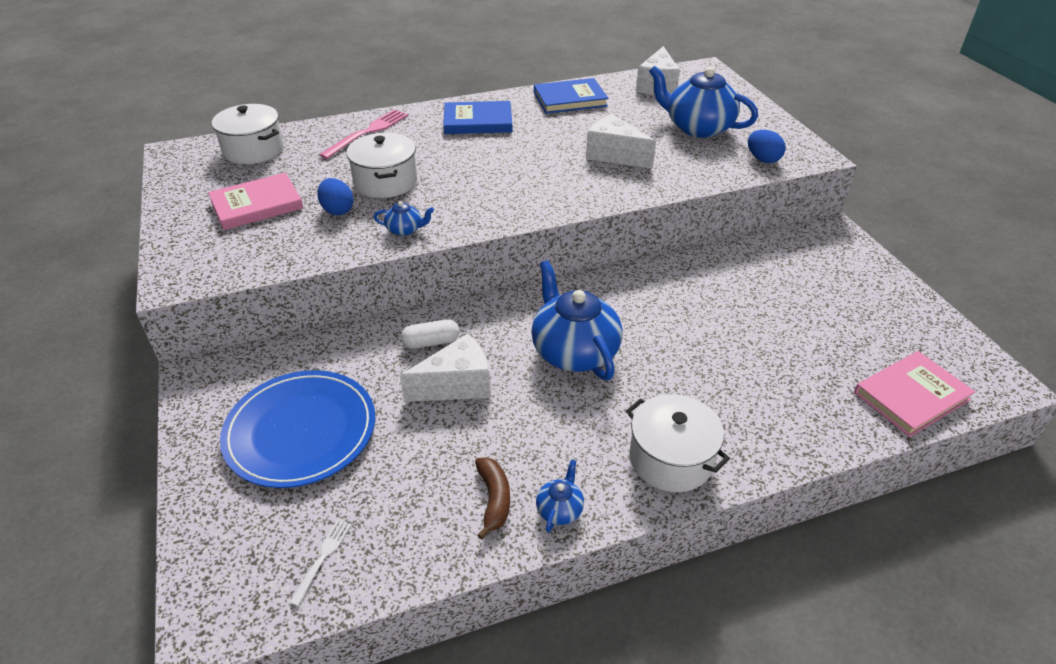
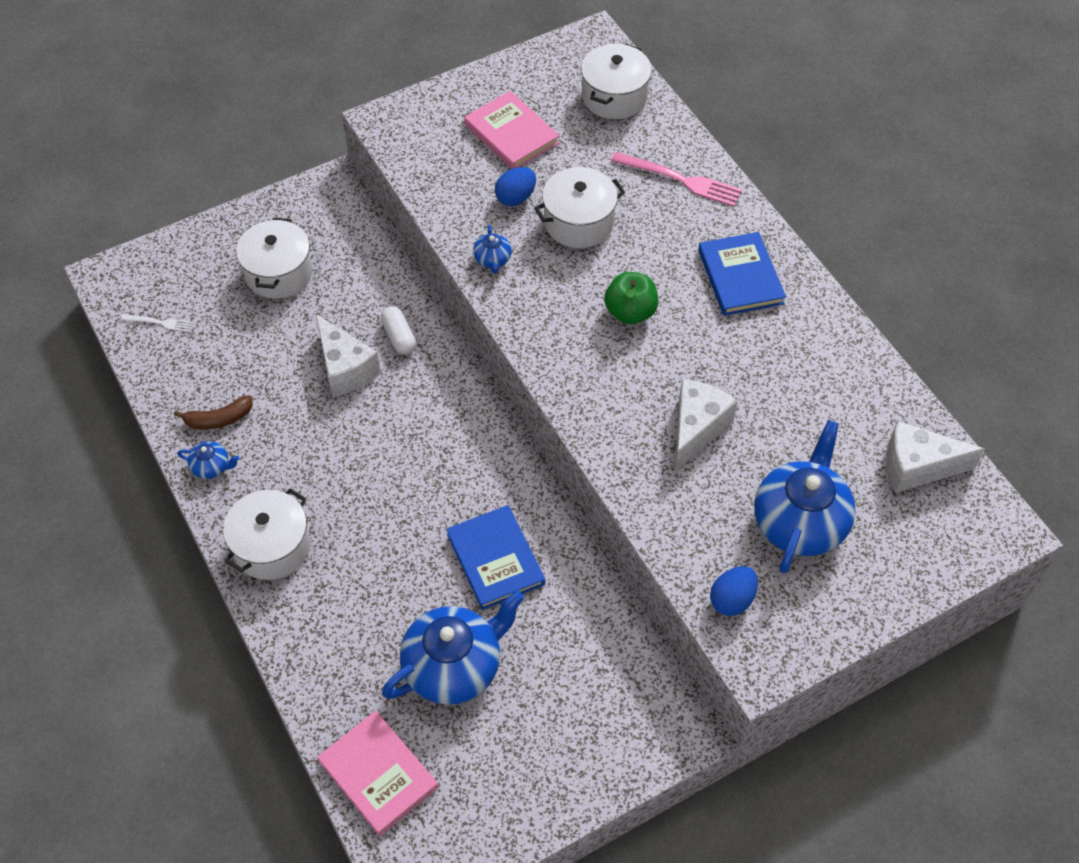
camera: 80 degrees right, 15 degrees up
blue plate [220,370,375,488] -> white pot [236,218,313,299]
blue teapot [531,260,623,380] -> blue teapot moved to [382,590,524,705]
blue book [534,78,608,114] -> blue book moved to [446,505,545,610]
none -> green apple [604,272,658,324]

